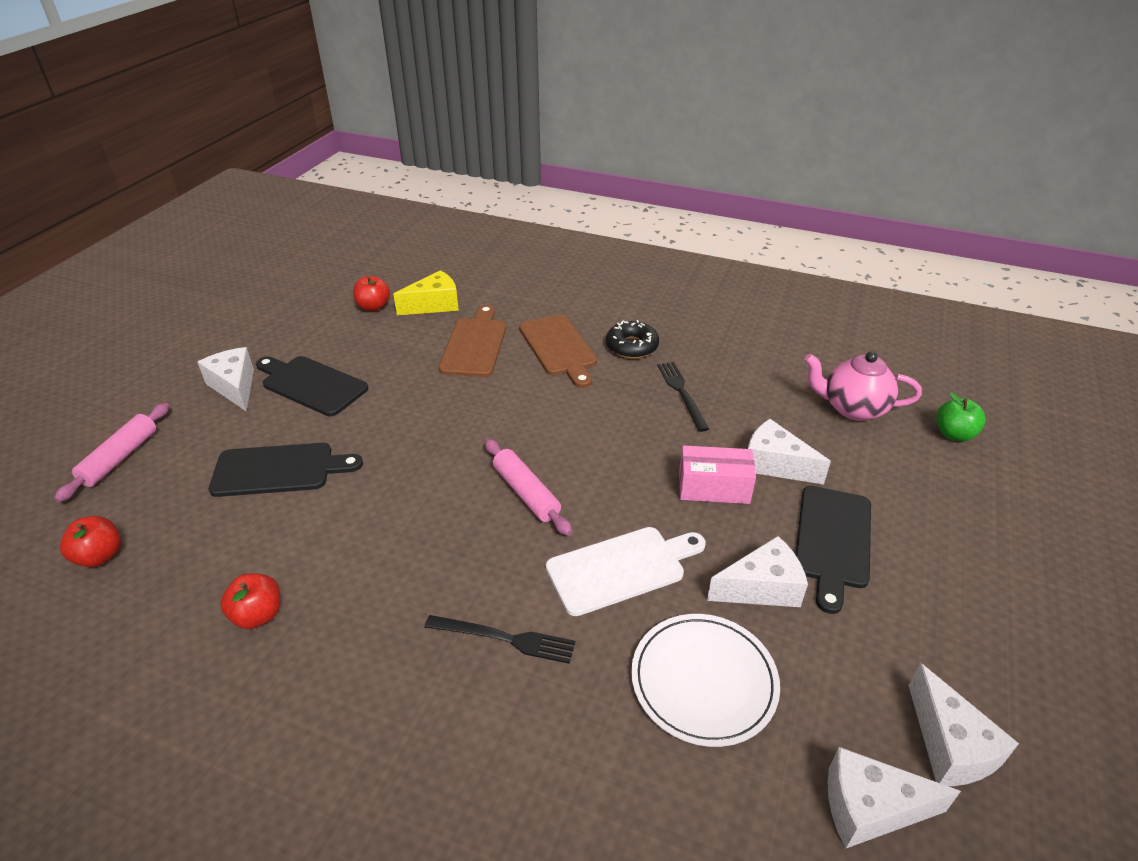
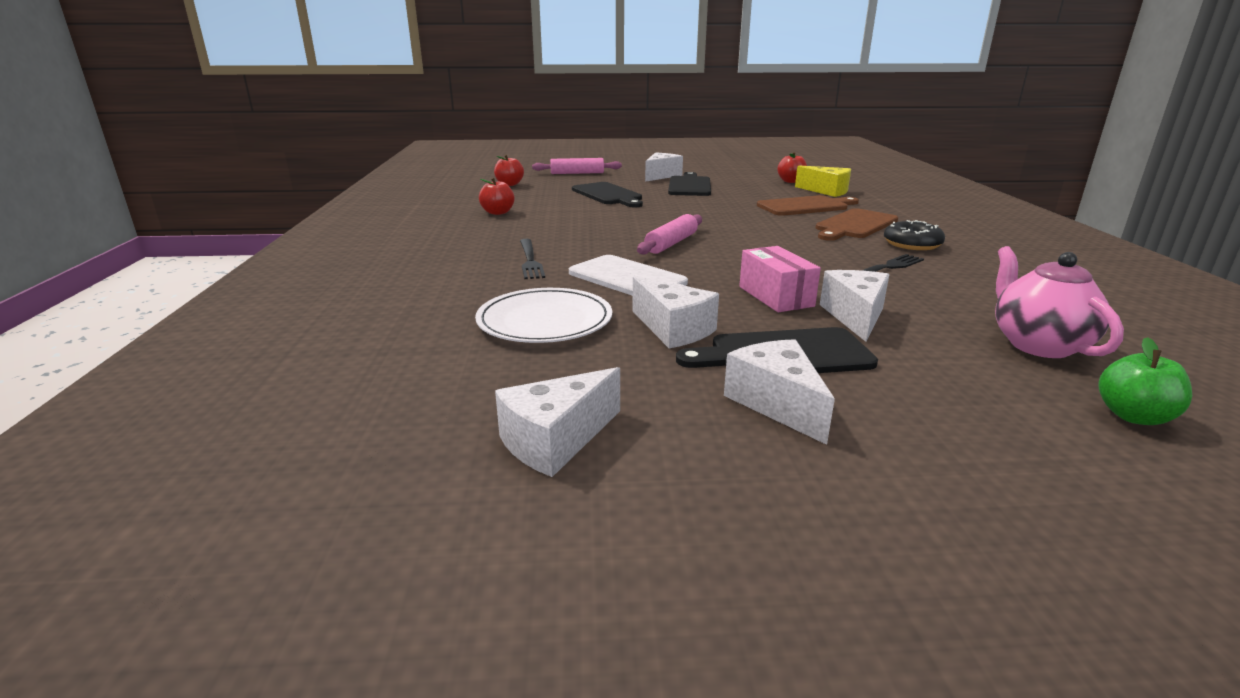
camera: 65 degrees right, 15 degrees down
white cheese [828,747,961,849] -> white cheese moved to [724,339,835,445]

